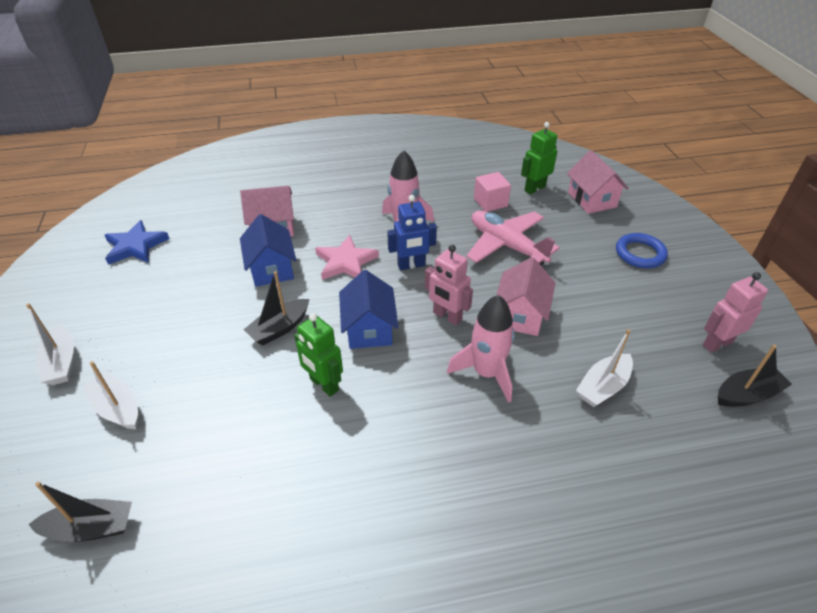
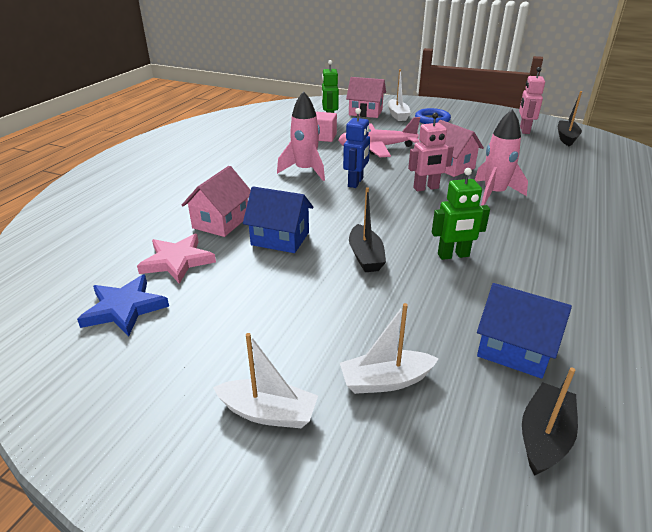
camera: 55 degrees left, 10 degrees down
pink star [315,235,379,280] -> pink star moved to [137,234,216,284]
blue house [339,270,399,349] -> blue house moved to [477,283,572,379]
white boat [576,329,633,407] -> white boat moved to [388,69,411,121]

